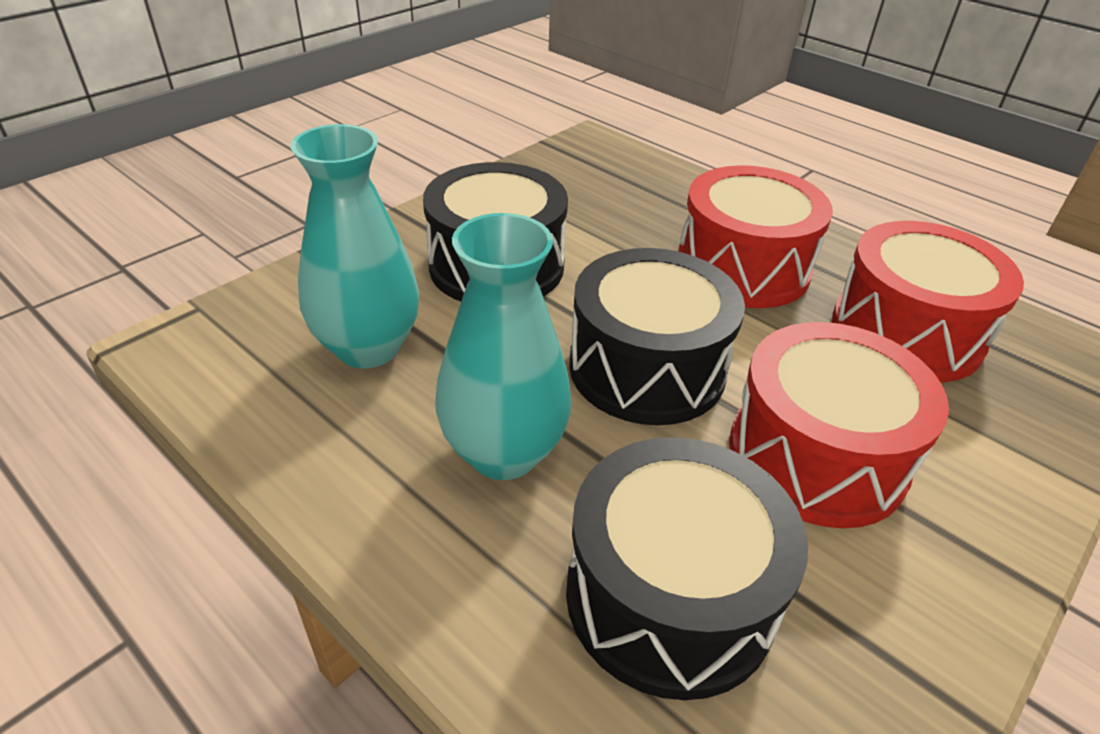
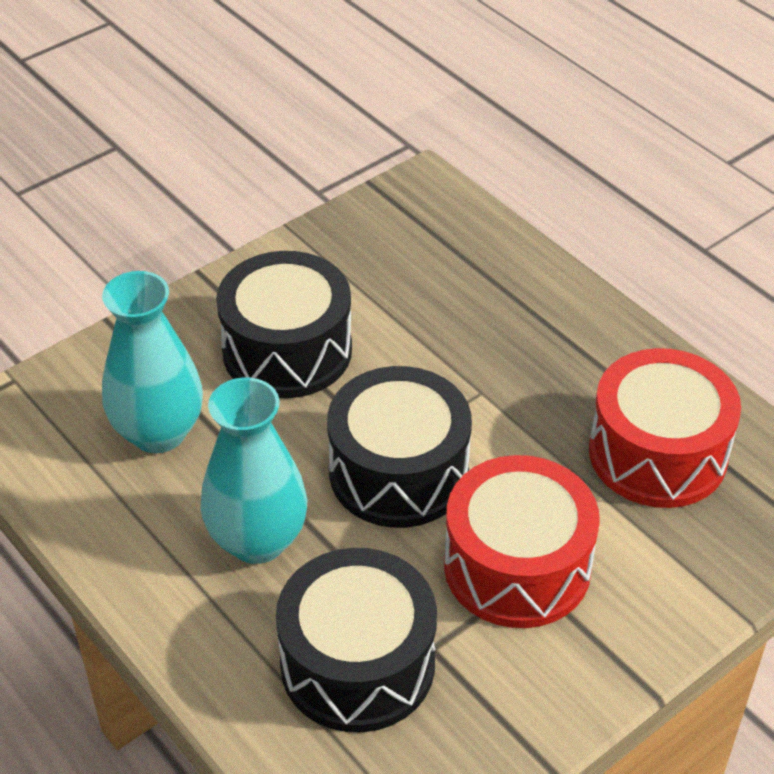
camera: 10 degrees right, 5 degrees up
red drum [678,165,833,308] -> none

